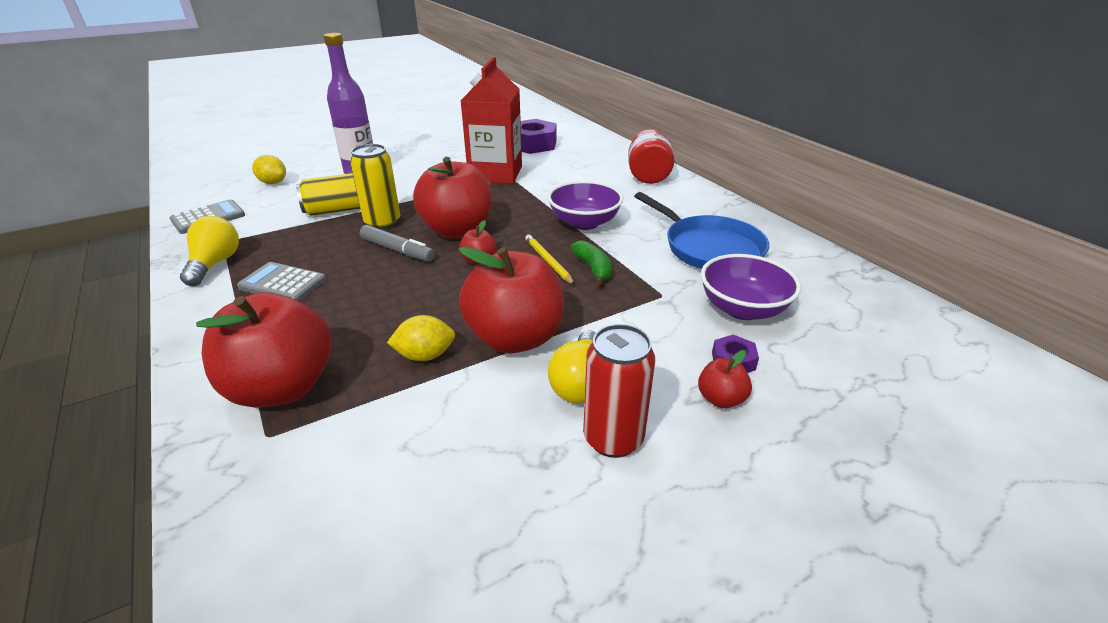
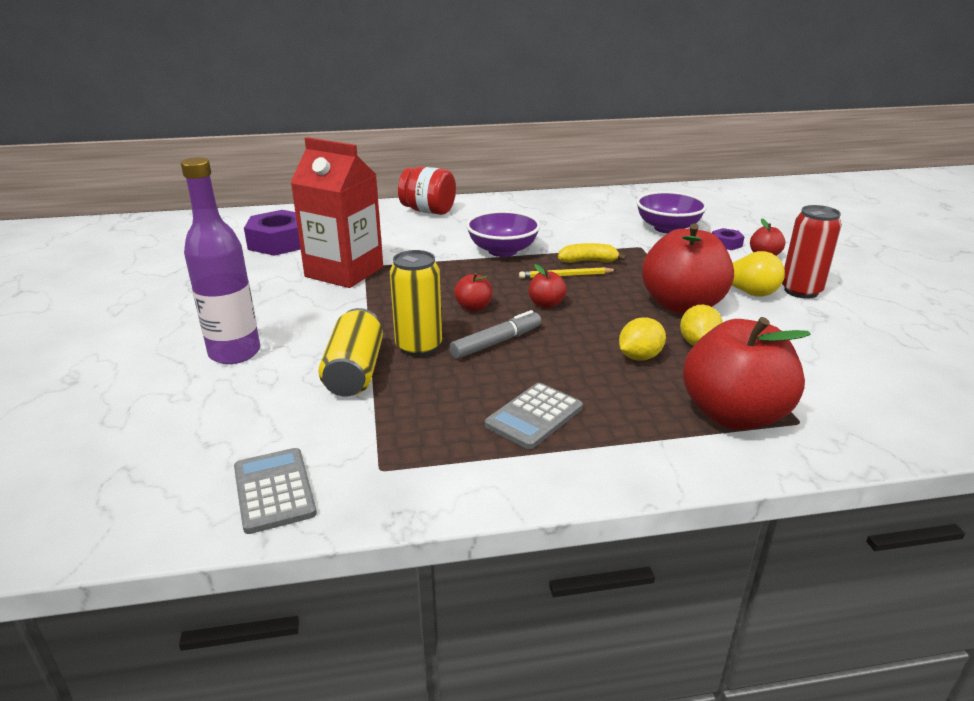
camera: 70 degrees left, 5 degrees down
yellow light bulb [180,216,239,286] -> none
yellow lemon [252,155,286,184] -> yellow lemon moved to [619,317,666,361]
red apple [413,157,493,239] -> red apple [454,273,492,311], size x0.44
green banana [571,240,612,285] -> yellow banana [558,243,627,263]
blue pan [634,192,769,269] -> none

